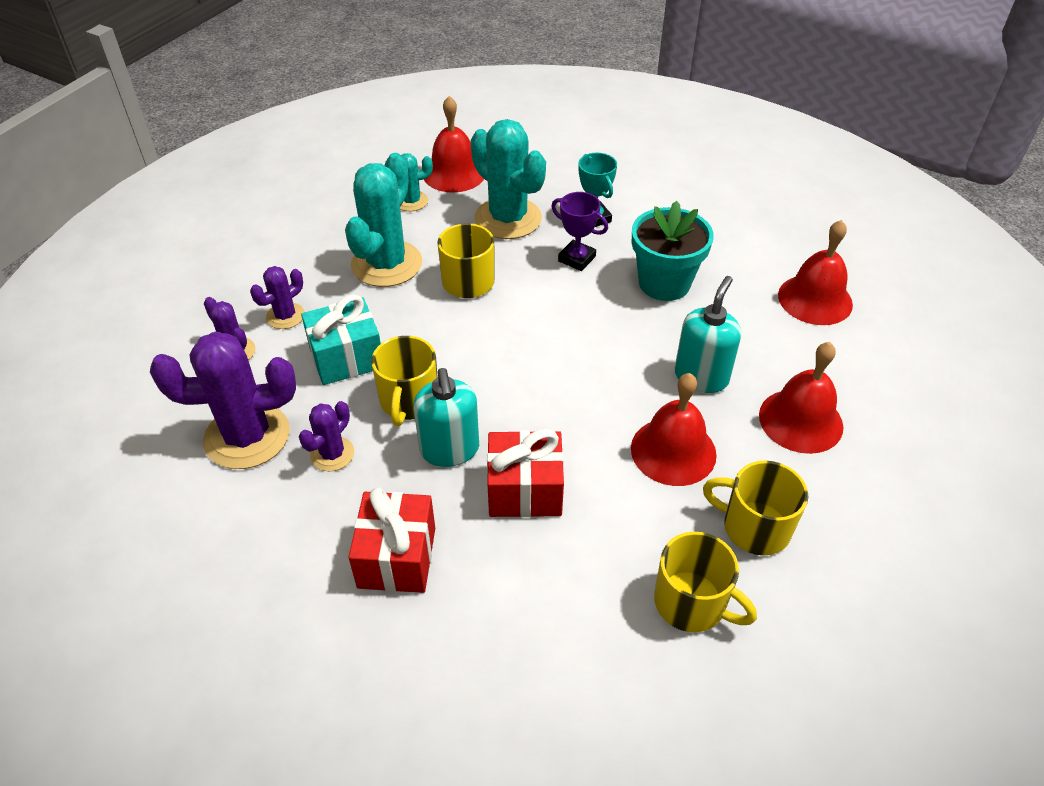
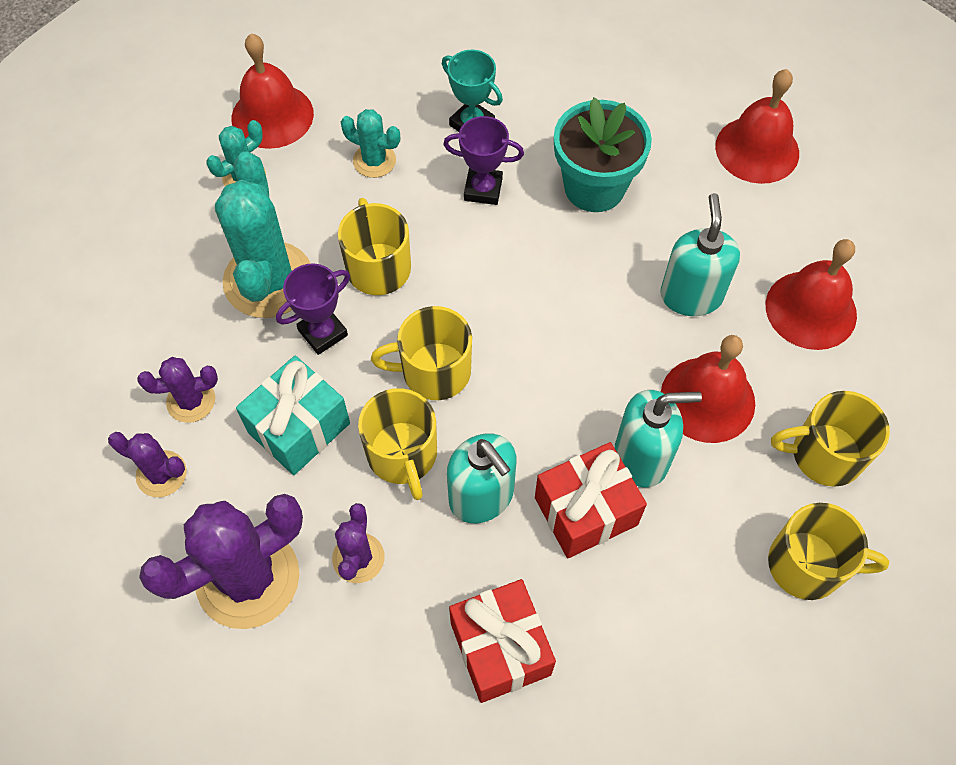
camera: 25 degrees left, 15 degrees up
purple cactus [250,266,305,329] -> purple cactus turned 60 degrees clockwise [137,357,218,423]
turquoise cactus [470,119,546,239] -> turquoise cactus [341,109,400,178], size x0.51
none -> purple trophy [276,263,350,355]
none -> yellow mug [371,306,472,400]
none -> turquoise soap dispenser [615,390,702,487]

